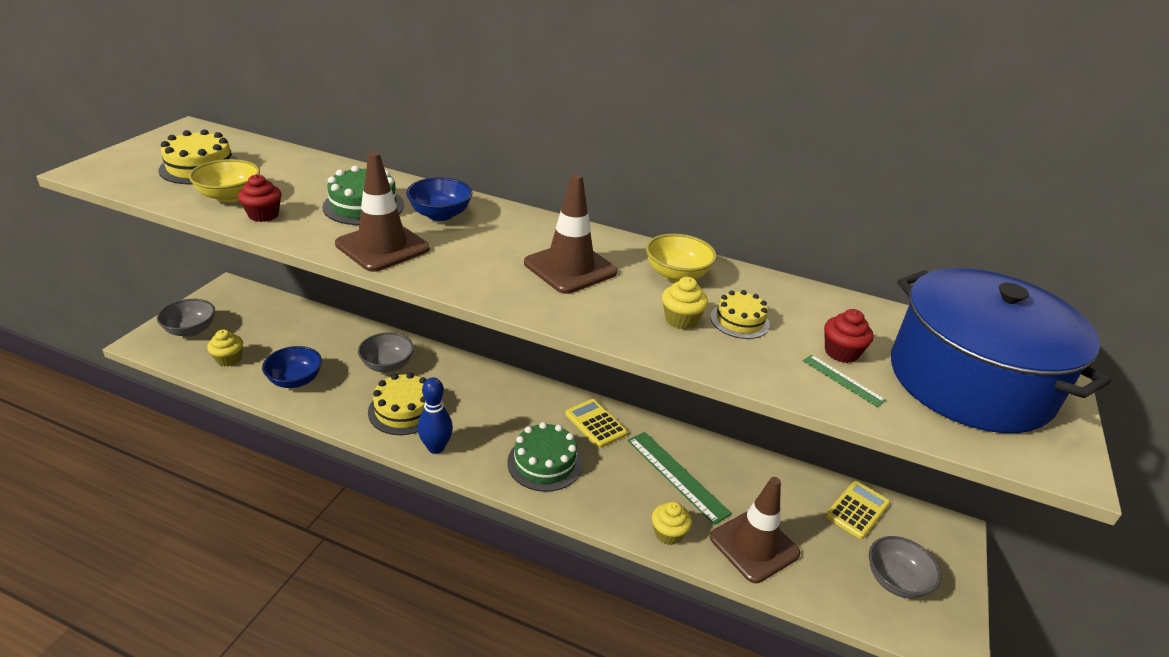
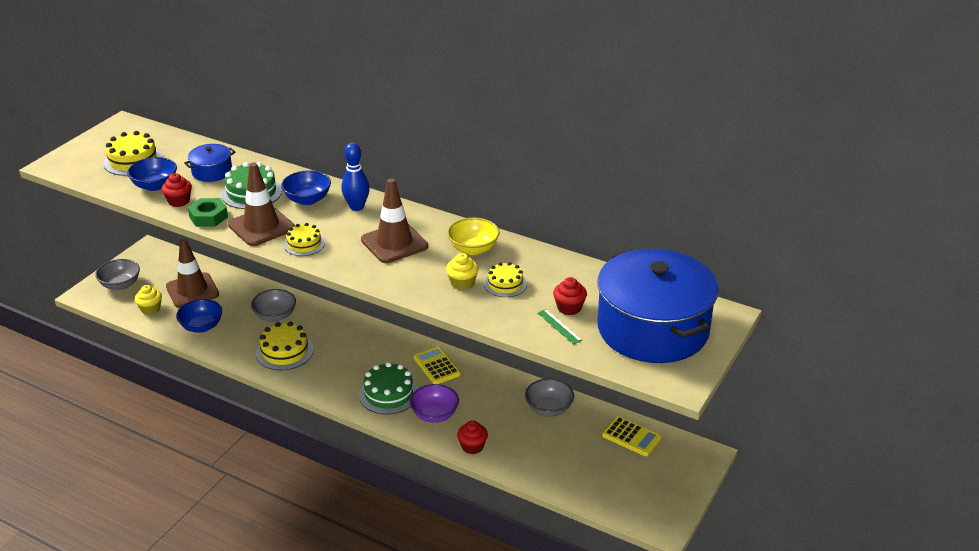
camera: 10 degrees right, 0 degrees up
yellow bowl [189,159,260,202] -> blue bowl [127,157,177,191]
blue bowling pin [418,377,453,454] -> blue bowling pin moved to [341,143,370,211]
green ruler [628,432,732,525] -> none
yellow cupcake [652,501,692,545] -> red cupcake [457,420,488,454]
brown traffic cone [710,477,801,583] -> brown traffic cone moved to [166,238,219,308]
yellow calculator [825,481,890,539] -> yellow calculator turned 75 degrees clockwise [602,416,662,456]
grey bowl [869,536,941,598] -> grey bowl moved to [525,378,574,417]
none -> blue pot [184,144,235,182]
none -> green nut [188,198,228,227]
none -> yellow cake [284,223,325,256]
none -> purple bowl [409,384,459,423]

